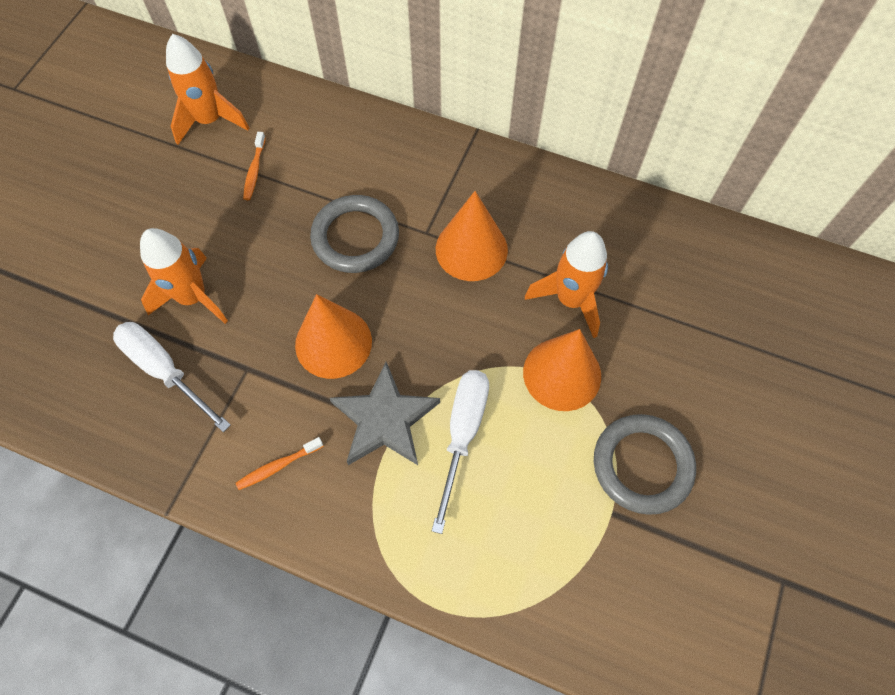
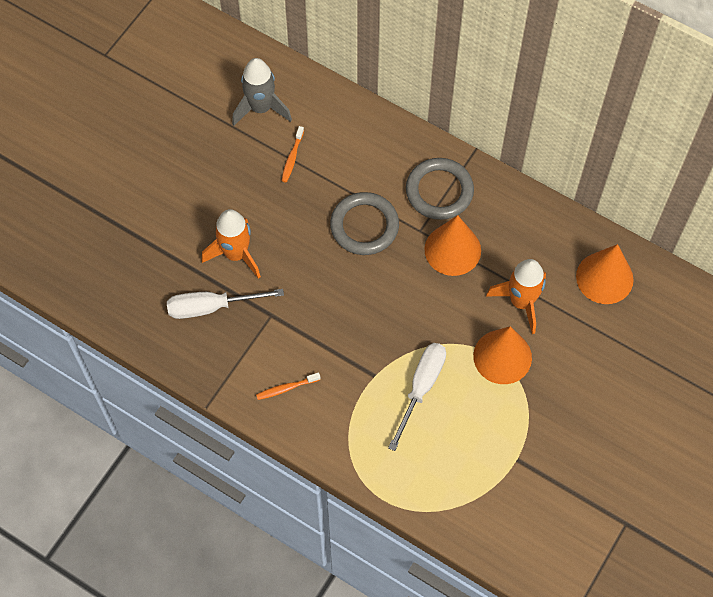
camera: 10 degrees right, 0 degrees up
white screwdriver [113,322,231,432] -> white screwdriver turned 60 degrees counterclockwise [167,289,284,319]
orange rocket [166,34,249,145] -> grey rocket [232,58,292,126]
orange cone [295,294,372,379] -> orange cone moved to [576,244,634,304]
grey star [330,362,440,465] -> none
grey ring [594,414,696,515] -> grey ring moved to [406,158,474,220]

